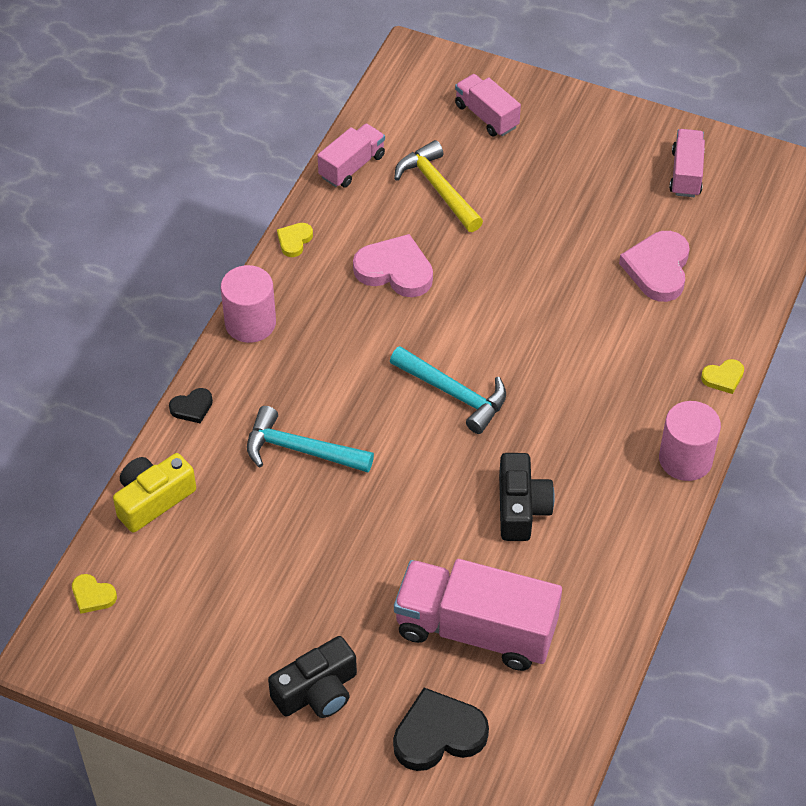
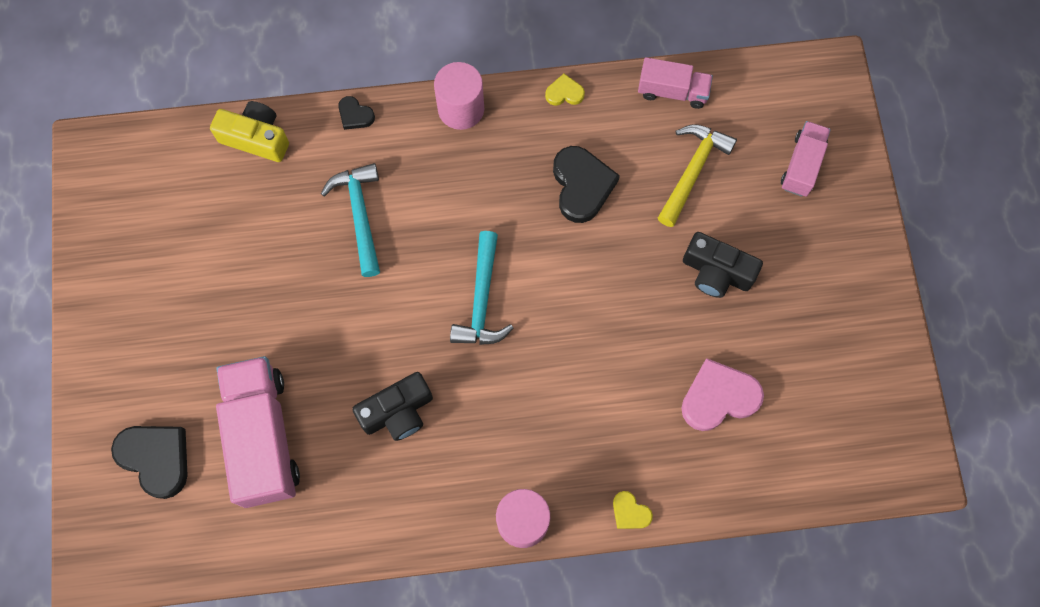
camera: 60 degrees right, 20 degrees up
yellow heart [72,574,117,614] -> none
black camera [268,636,357,718] -> black camera moved to [683,232,763,298]
pink heart [353,234,433,297] -> black heart [553,146,620,223]
pink truck [669,129,705,197] -> none

